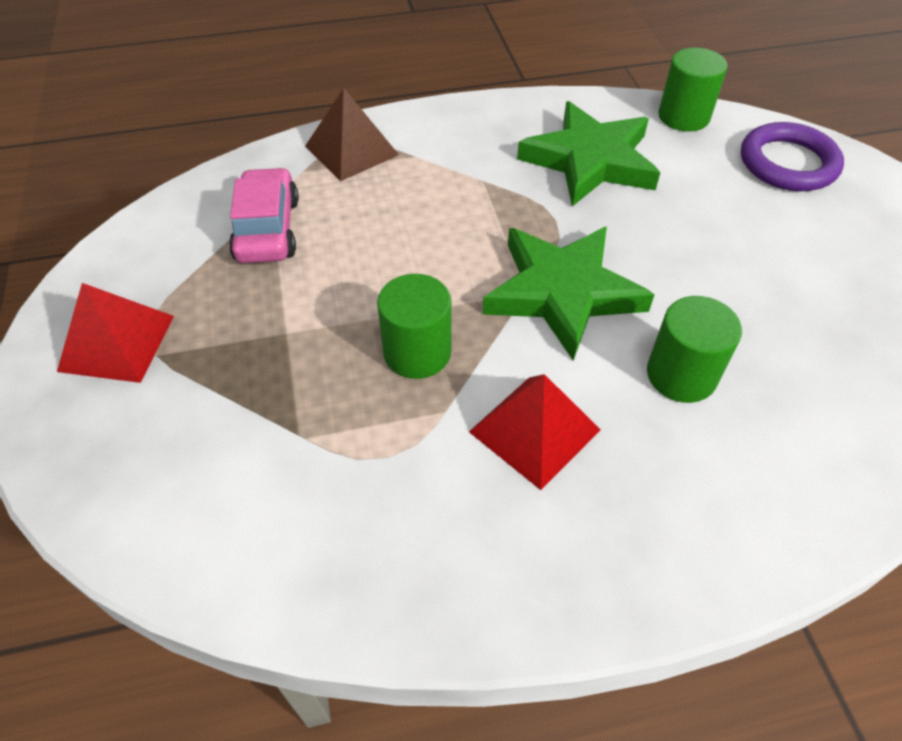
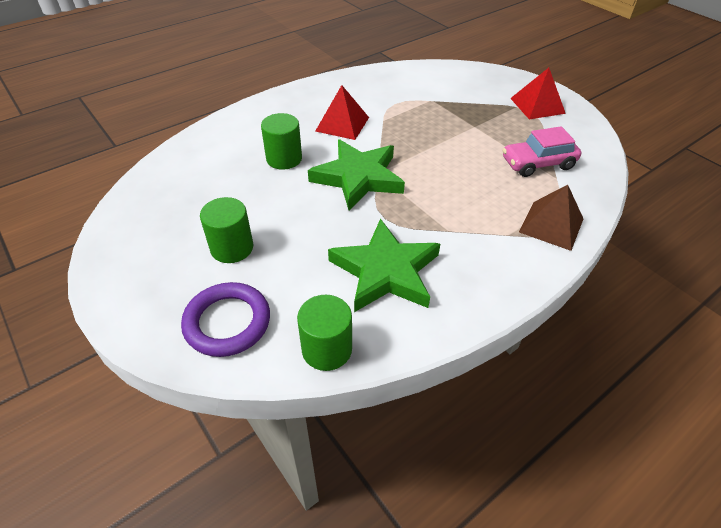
camera: 155 degrees right, 5 degrees down
pink car [229,167,299,263] -> pink car turned 105 degrees clockwise [502,126,581,177]
green cylinder [377,274,452,379] -> green cylinder moved to [200,197,253,263]

